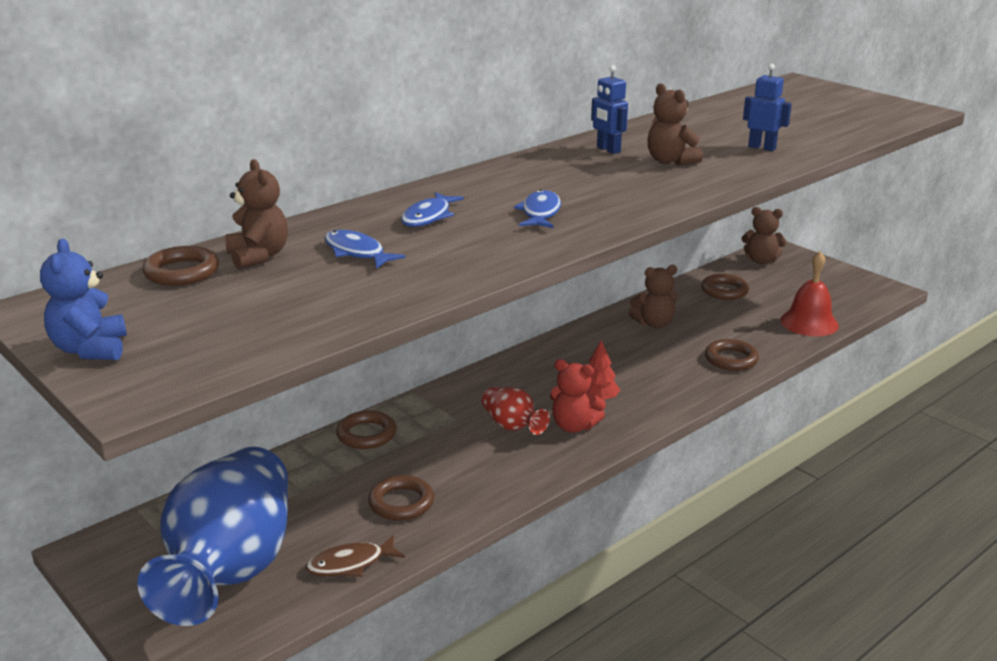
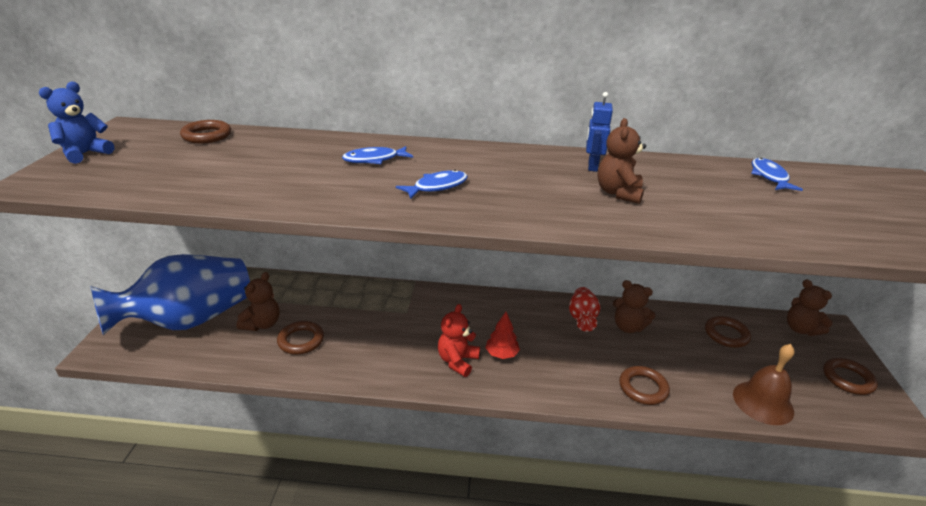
camera: 45 degrees right, 5 degrees up
brown teddy bear [225,159,288,269] -> brown teddy bear moved to [236,272,280,331]
brown fish [306,535,405,577] -> none
blue fish [325,230,405,269] -> blue fish moved to [751,158,803,191]
brown ring [336,411,396,449] -> brown ring moved to [823,358,878,395]
red vase [482,387,550,435] -> red vase moved to [569,287,601,331]
red teddy bear [550,359,606,433] -> red teddy bear turned 45 degrees clockwise [438,304,480,377]
blue robot [743,64,792,151] -> none
red bell [780,251,839,337] -> brown bell [733,344,794,425]

